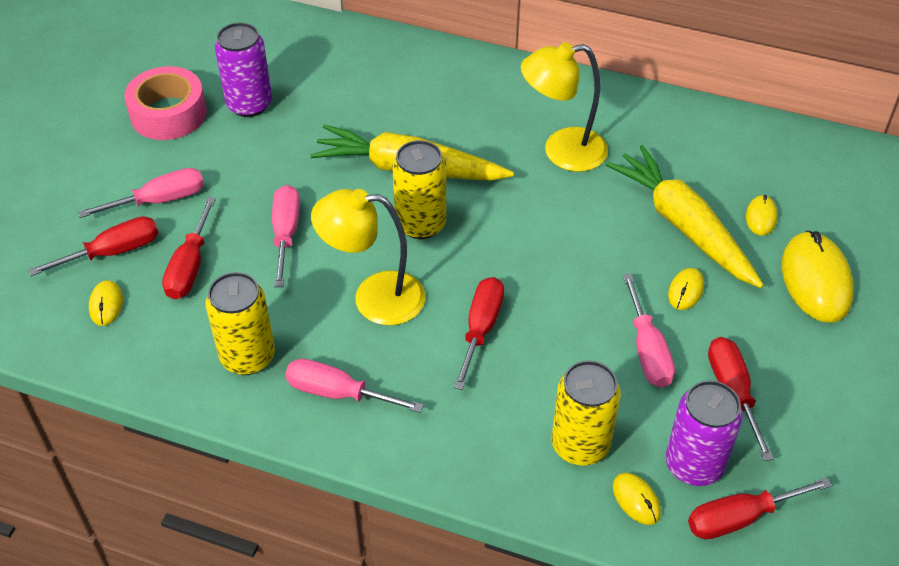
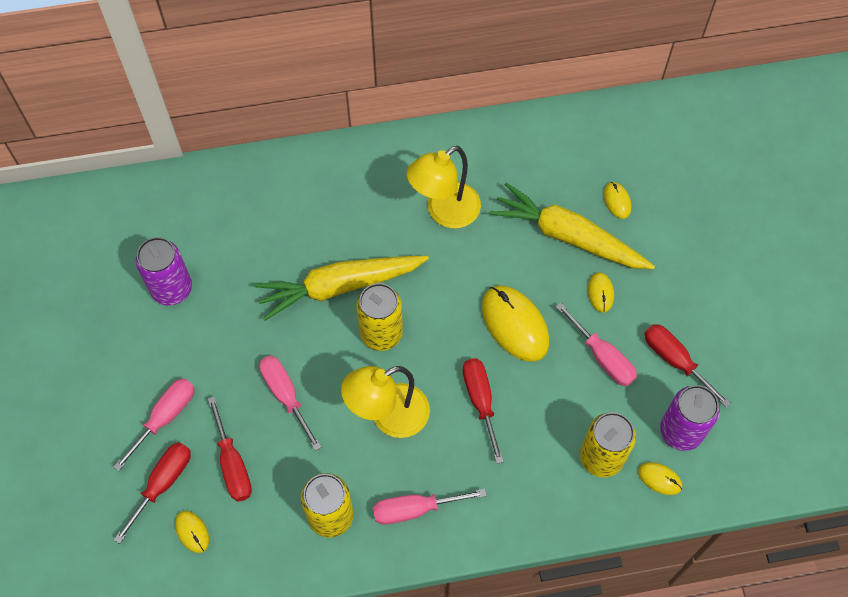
camera: 30 degrees left, 15 degrees up
pink tape [124,66,207,140] -> none
red screwdriver [688,477,832,539] -> none
yellow mouse [782,231,854,323] -> yellow mouse moved to [482,285,549,362]

